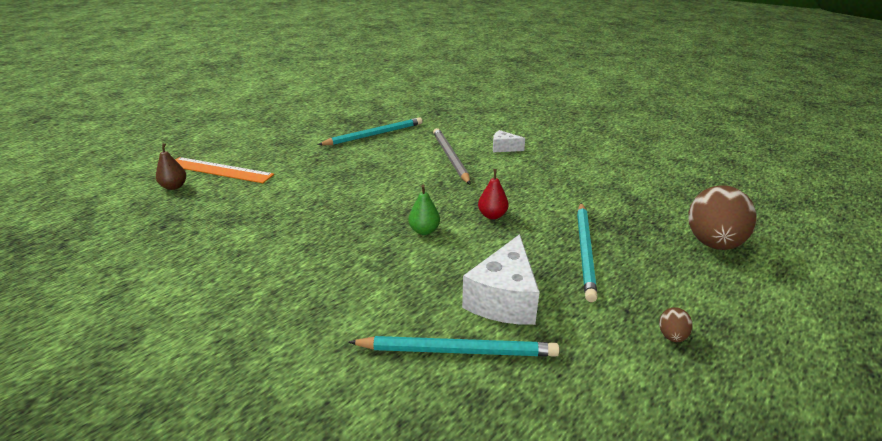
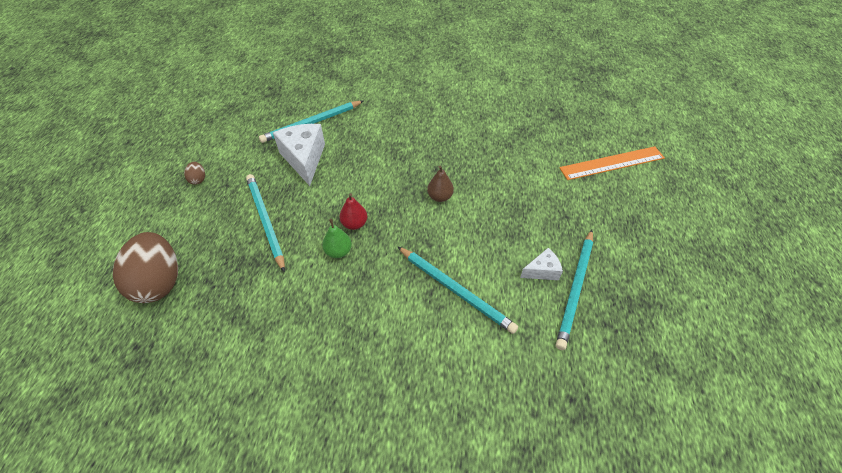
camera: 145 degrees right, 20 degrees up
brown pear [156,143,186,190] -> brown pear moved to [427,165,454,202]
green pear [408,185,440,235] -> green pear moved to [322,219,352,258]
grey pencil [433,128,471,184] -> turquoise pencil [397,246,518,334]
white cheese [493,130,525,152] -> white cheese moved to [520,248,563,280]

